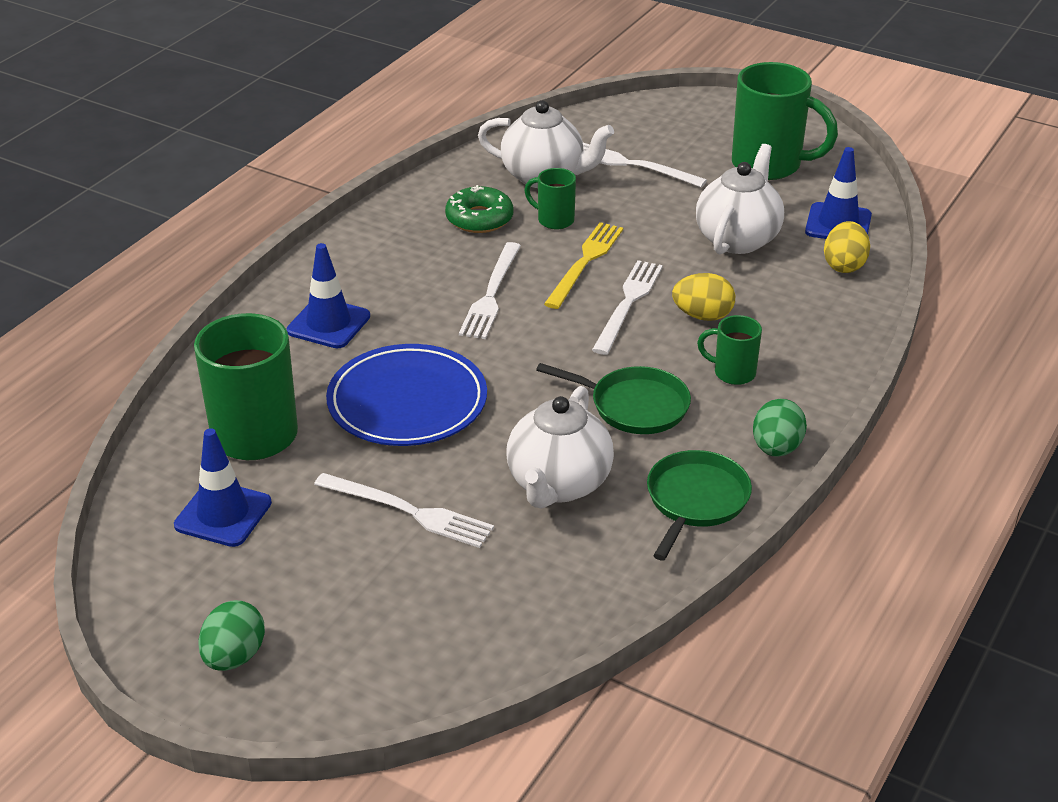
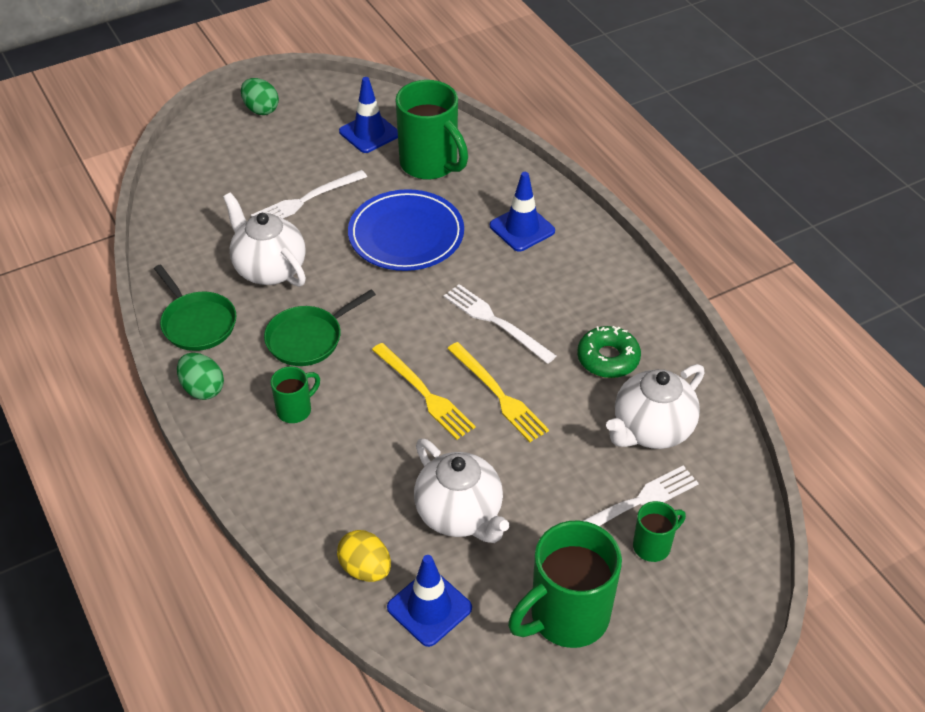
camera: 120 degrees right, 10 degrees up
green mug [524,168,576,230] -> green mug moved to [633,501,686,562]
white fork [592,260,663,355] -> yellow fork [372,343,476,440]
yellow egg [672,273,735,321] -> none

